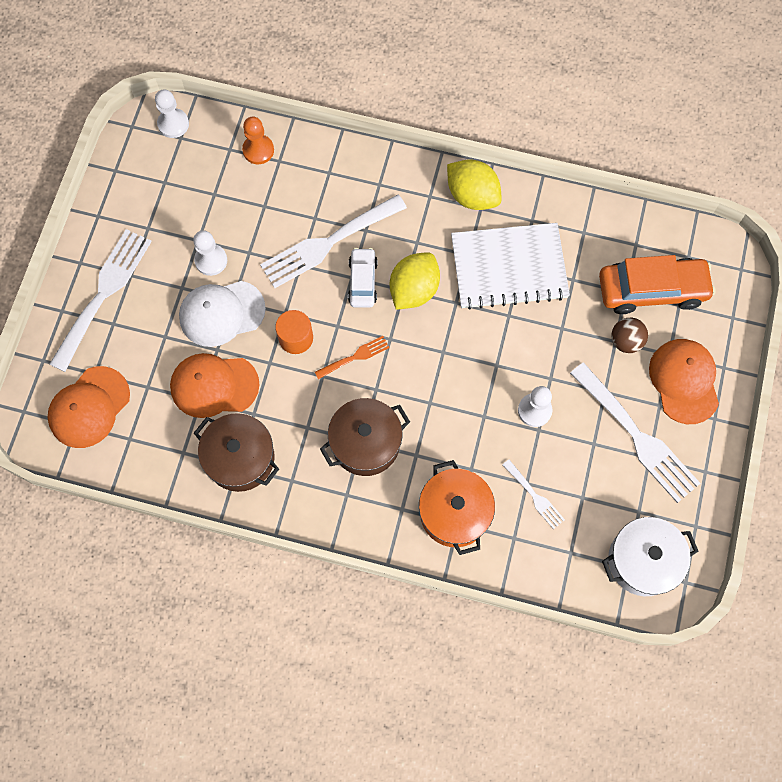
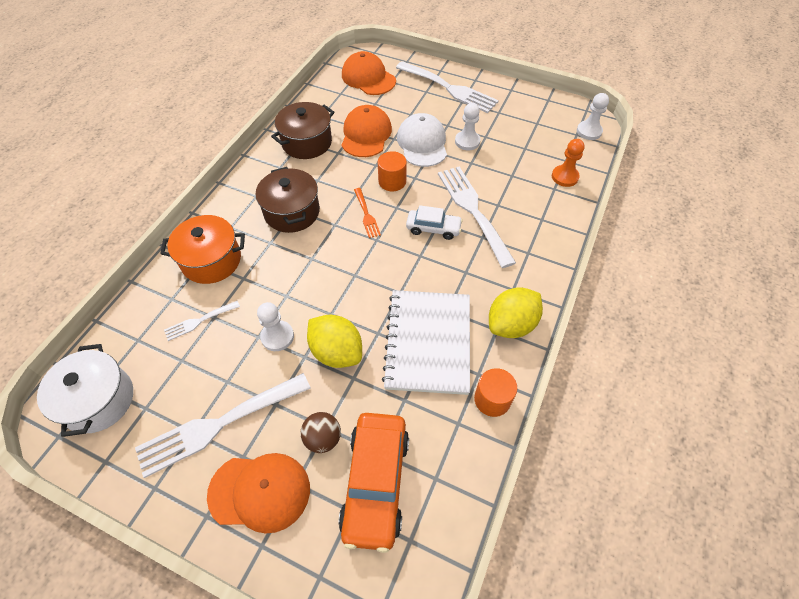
camera: 100 degrees right, 15 degrees down
yellow lemon [390,252,440,310] -> yellow lemon moved to [307,315,362,368]
none -> orange cylinder [474,368,517,417]

